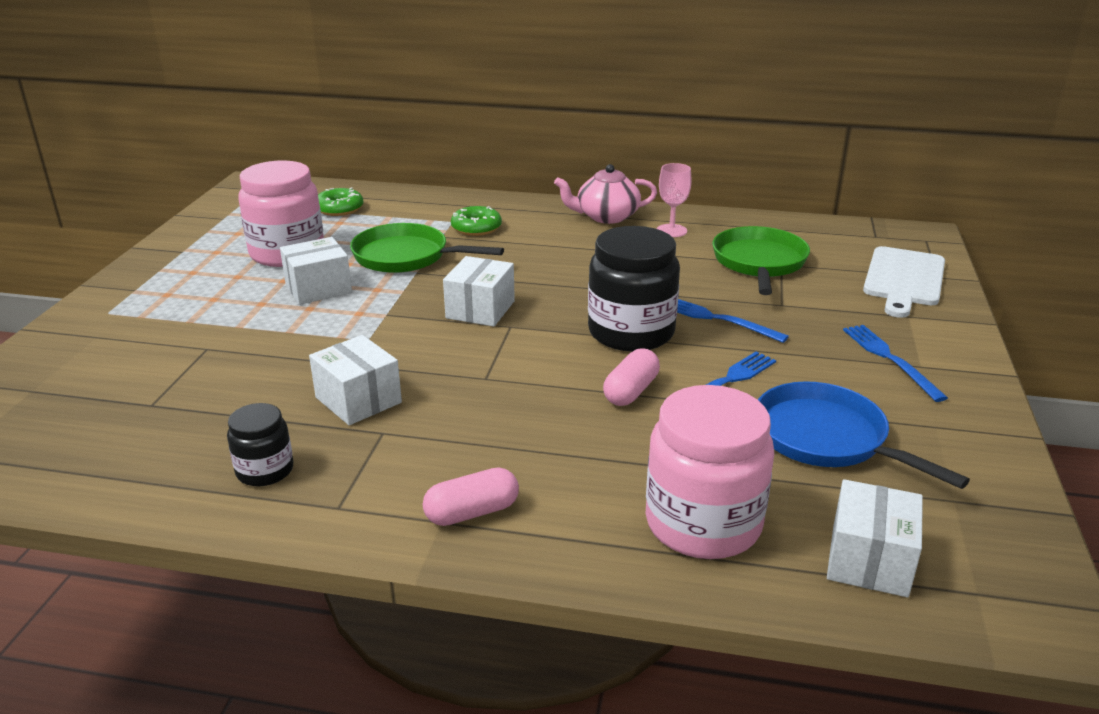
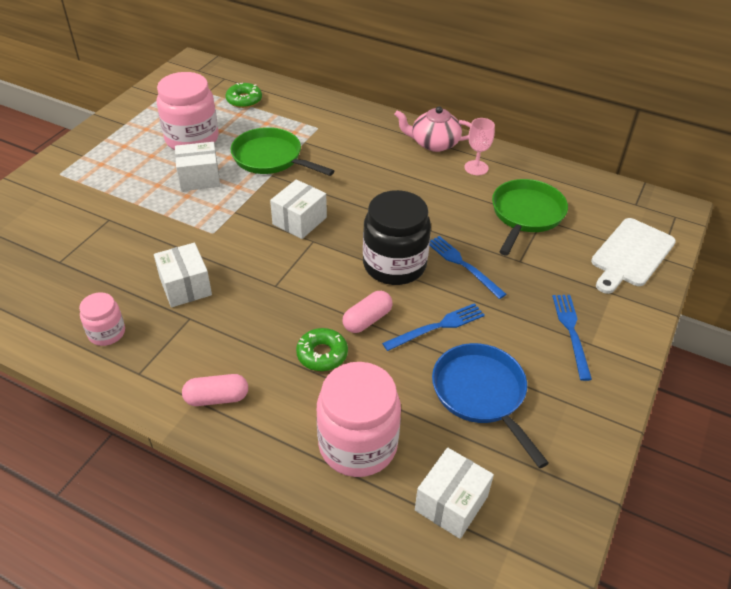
camera: 15 degrees right, 15 degrees up
black jar [227,403,294,486] -> pink jar [79,292,125,346]
green donut [451,206,502,236] -> green donut moved to [296,328,348,371]

